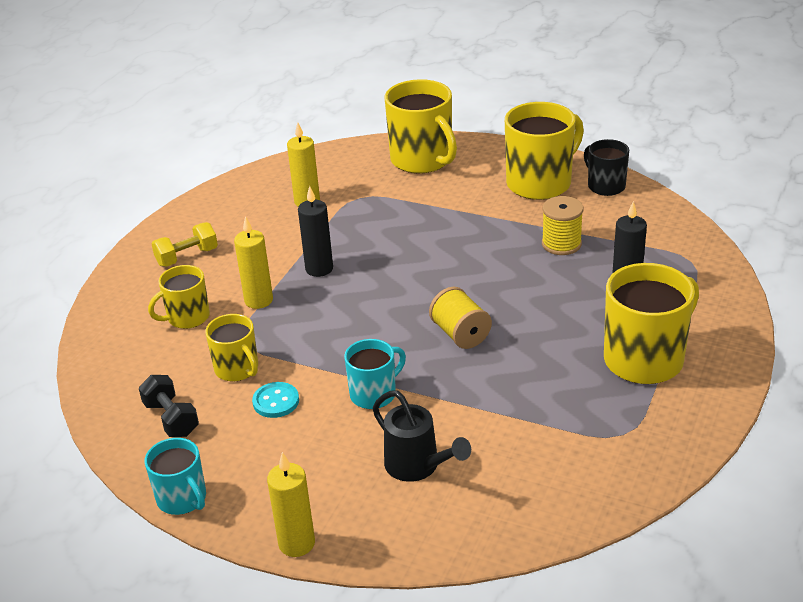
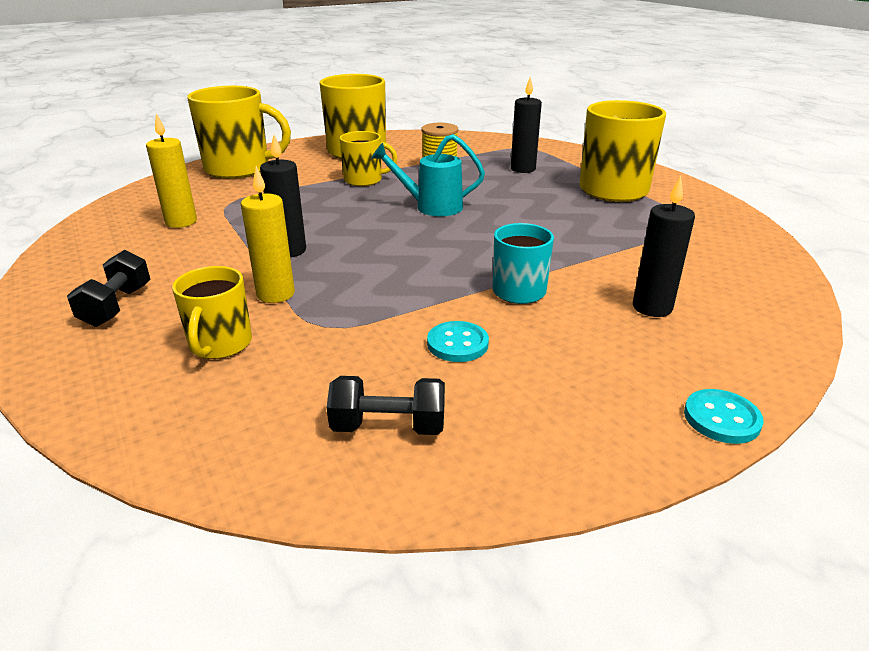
camera: 55 degrees left, 5 degrees down
turquoise mug [145,438,206,515] -> none
yellow dumbbell [151,222,218,267] -> black dumbbell [67,250,151,327]
yellow mug [205,314,258,382] -> yellow mug moved to [340,131,397,187]
yellow candle [267,452,315,557] -> turquoise button [684,389,764,444]
black watering can [373,391,471,482] -> black candle [633,176,695,317]
yellow spool [429,287,492,349] -> none
black mug [584,139,629,196] -> none
none -> turquoise watering can [371,134,485,216]

